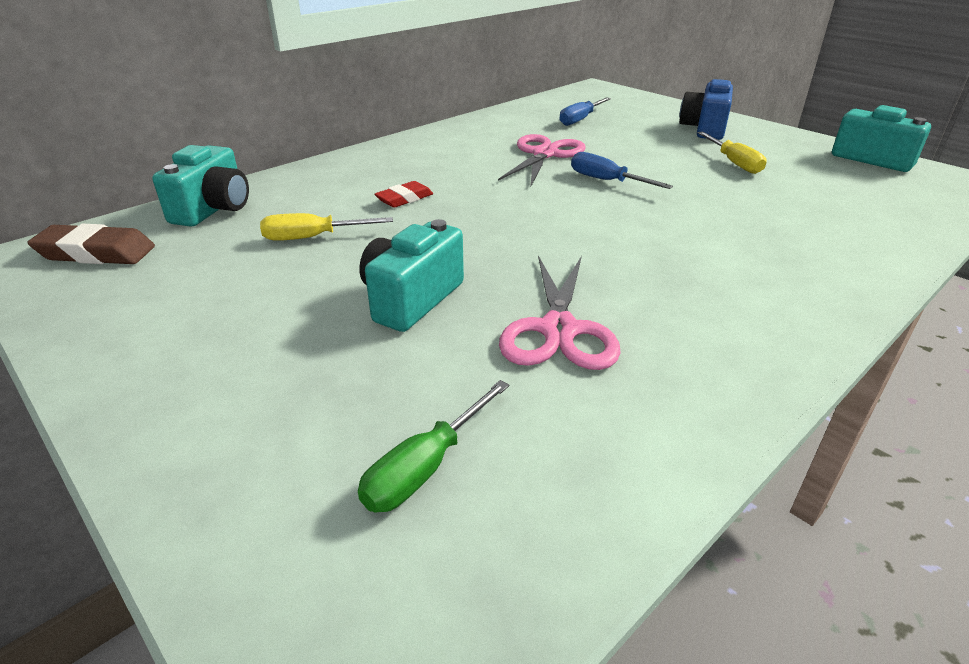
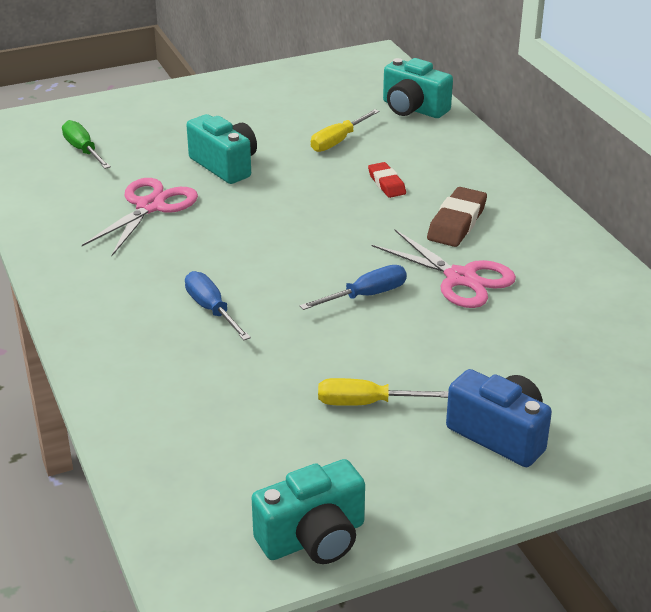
camera: 110 degrees right, 0 degrees up
brown eraser [27,224,155,264] -> brown eraser moved to [427,187,487,247]
yellow screwdriver [260,213,393,241] -> yellow screwdriver turned 150 degrees counterclockwise [311,109,379,152]
pink scissors [499,256,621,370] -> pink scissors turned 90 degrees clockwise [82,178,198,256]
blue screwdriver [560,97,611,126] -> blue screwdriver moved to [185,271,251,340]

